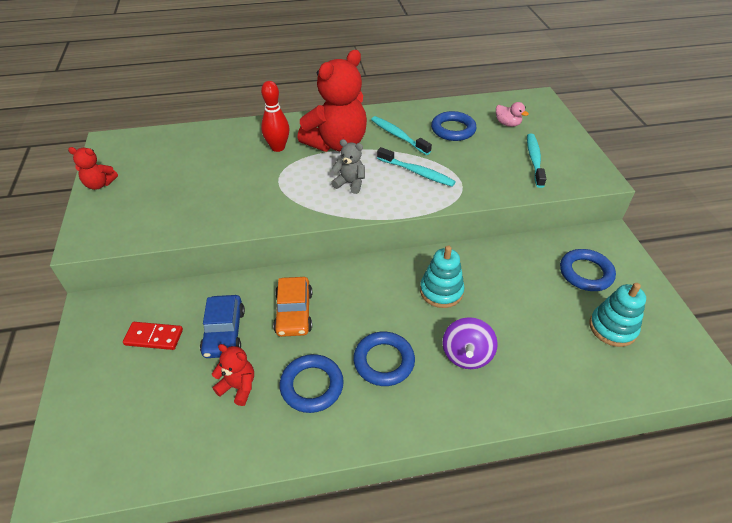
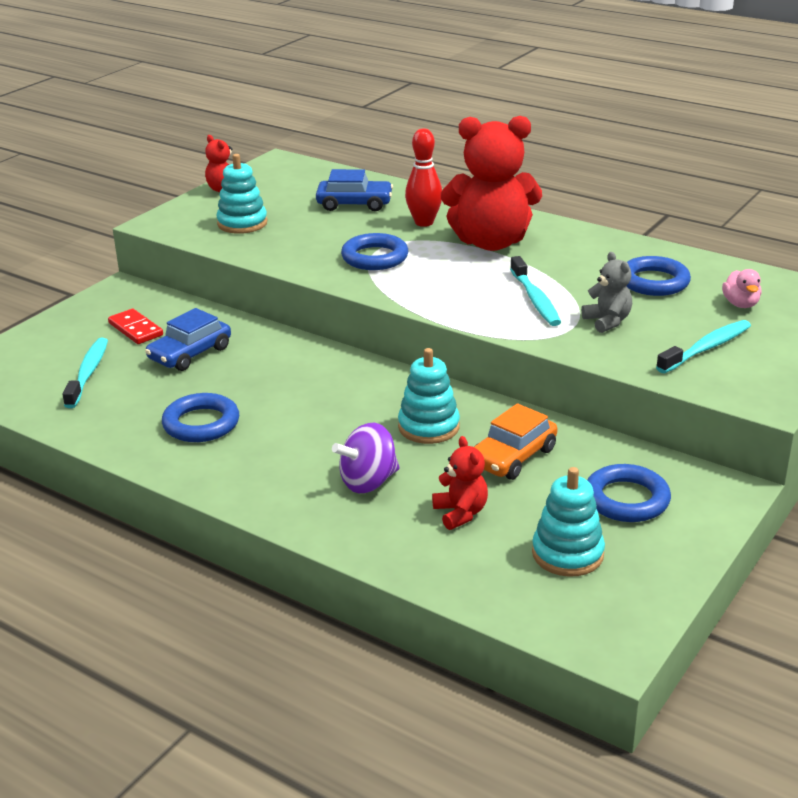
camera: 45 degrees right, 15 degrees down
red teddy bear [212,344,254,406] -> red teddy bear moved to [432,436,488,530]
orange car [273,277,312,337] -> orange car moved to [474,403,558,480]
grey teddy bear [331,139,365,194] -> grey teddy bear moved to [581,252,632,333]
blue ring [353,332,415,386] -> blue ring moved to [341,233,408,270]
turquoise toothbrush [371,116,432,155] -> turquoise toothbrush moved to [62,338,108,408]
none -> turquoise stacking toy [216,154,267,234]
none -> blue car [316,169,393,211]

